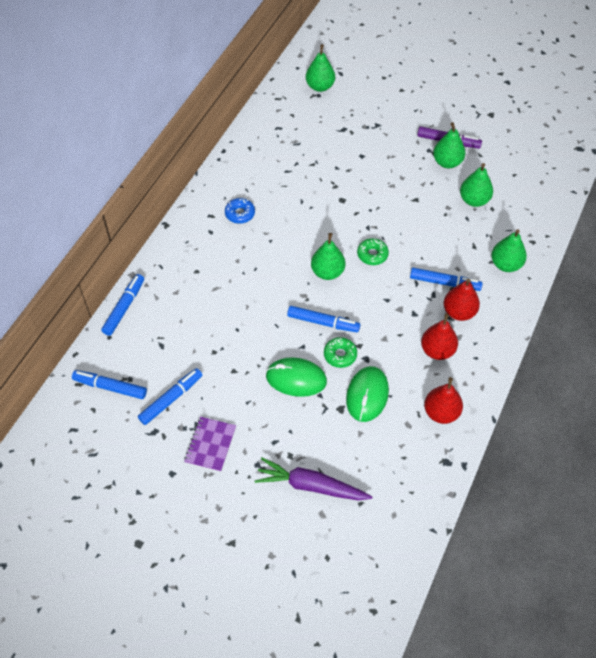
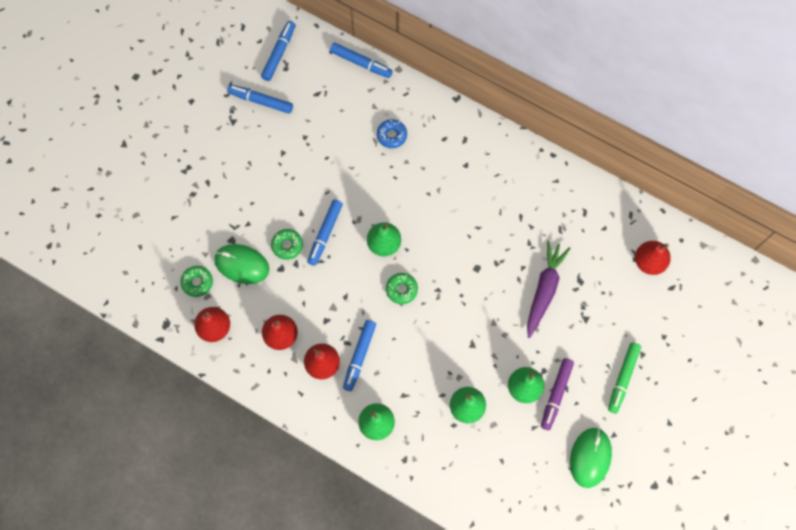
camera: 95 degrees right, 15 degrees up
blue marker [138,368,202,425] -> blue marker turned 150 degrees clockwise [227,84,293,114]
purple notebook [184,417,236,472] -> none
blue donut [225,198,255,224] -> blue donut moved to [377,119,407,148]
purple carrot [255,457,373,501] -> purple carrot moved to [527,240,571,338]
green mouse [266,357,327,397] -> green mouse moved to [570,428,612,488]
green pear [306,44,335,92] -> red pear [635,241,671,275]
none -> green donut [180,266,213,297]
none -> green marker [608,343,641,413]

